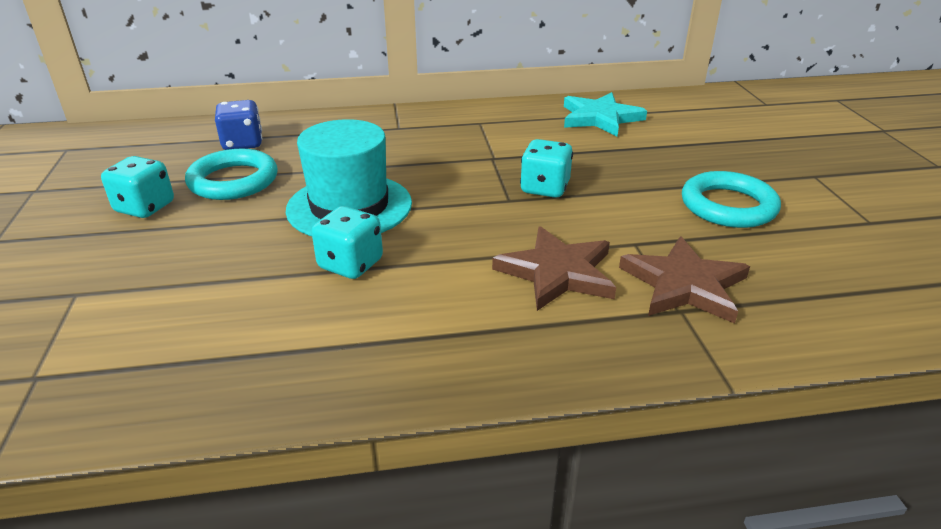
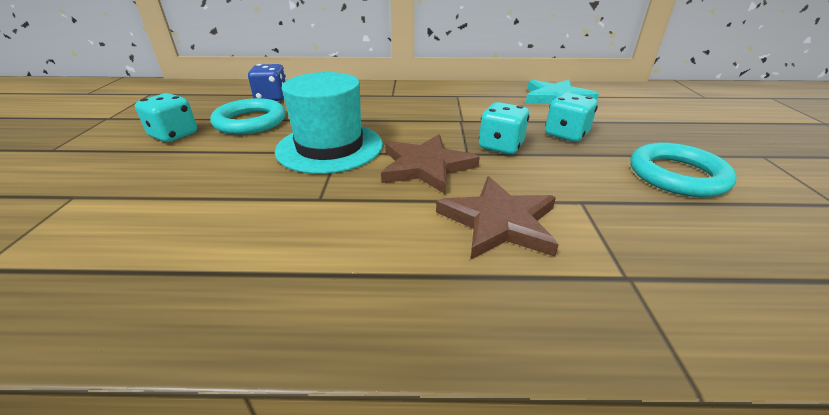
camera: 10 degrees right, 0 degrees up
turquoise dice [312,206,383,279] -> turquoise dice moved to [545,93,598,142]
brown star [619,236,750,324] -> brown star moved to [381,134,480,194]

